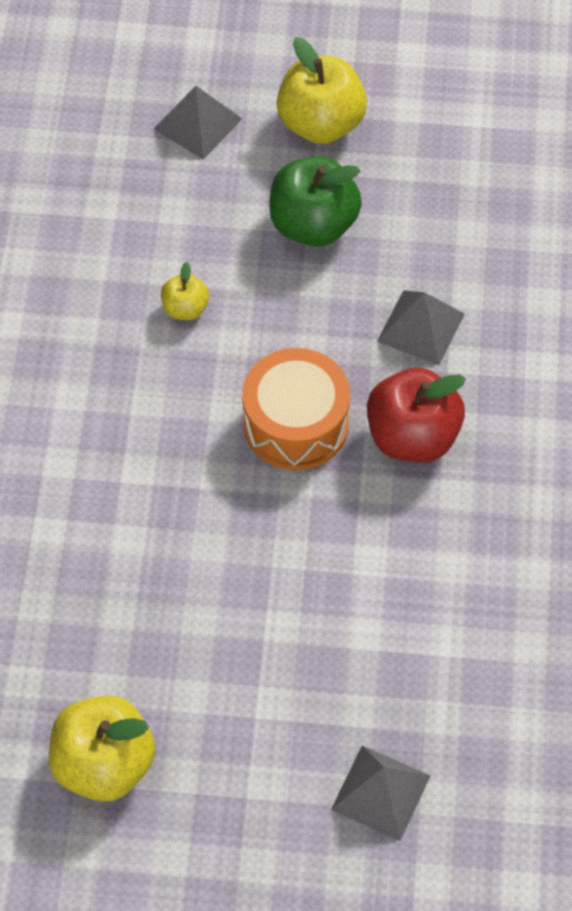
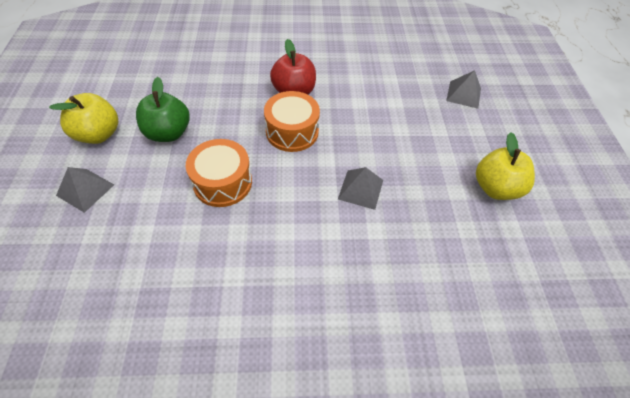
camera: 100 degrees left, 5 degrees down
yellow apple [161,262,209,320] -> orange drum [186,139,252,207]
grey pyramid [377,290,465,365] -> grey pyramid moved to [338,167,383,210]

